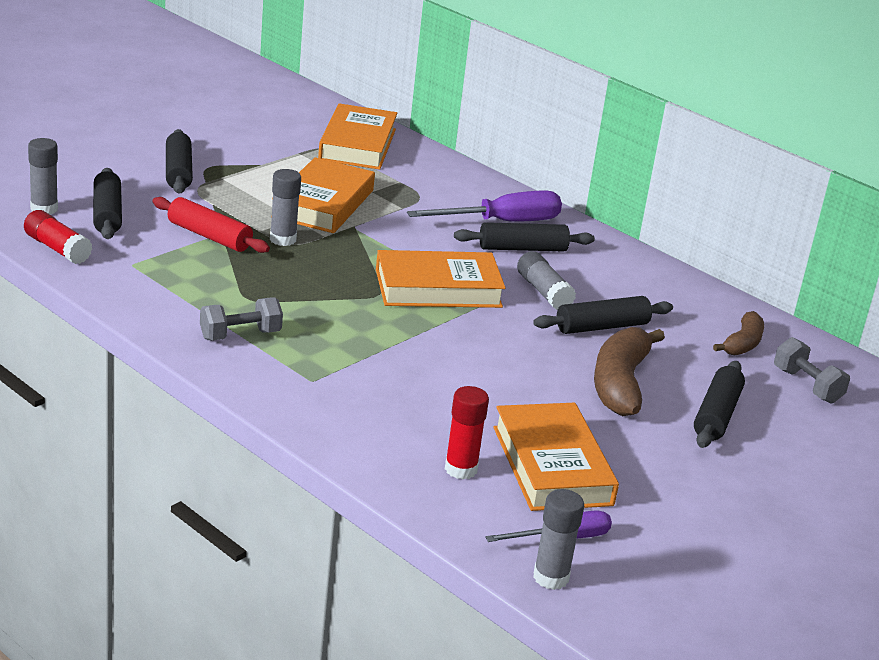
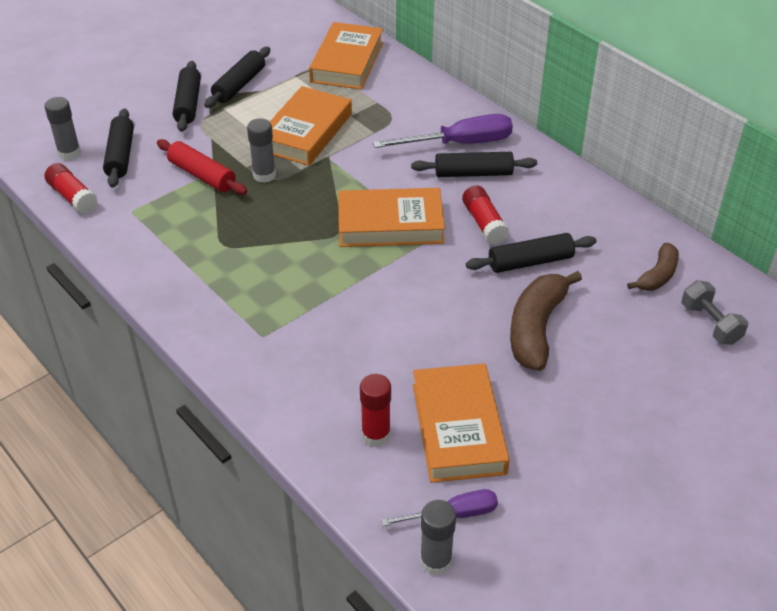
camera: 10 degrees right, 15 degrees up
grey dumbbell [200,297,283,341] -> none
grey glue stick [517,251,576,310] -> red glue stick [462,185,509,244]
black rolling pin [694,361,745,448] -> black rolling pin moved to [205,47,270,108]

